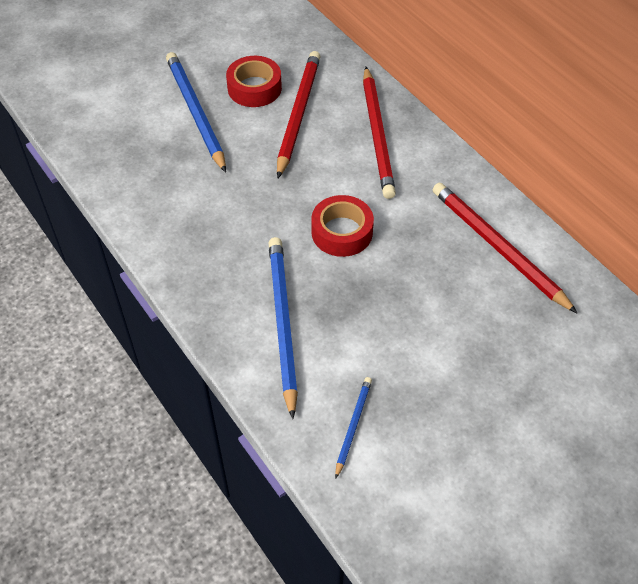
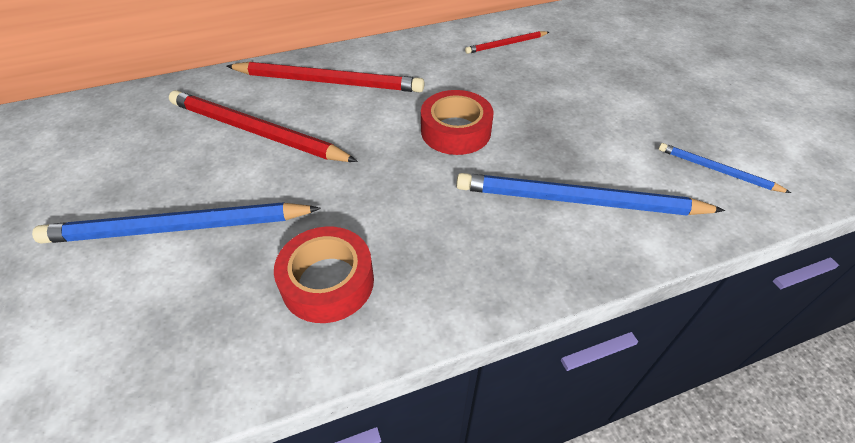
camera: 75 degrees left, 5 degrees down
red tape [226,56,282,107] -> red tape moved to [274,227,374,323]
red pencil [432,182,578,314] -> red pencil [465,31,549,54], size x0.51

